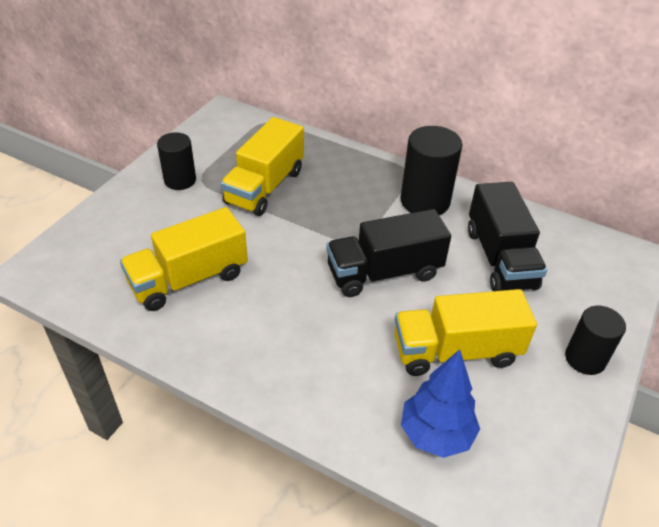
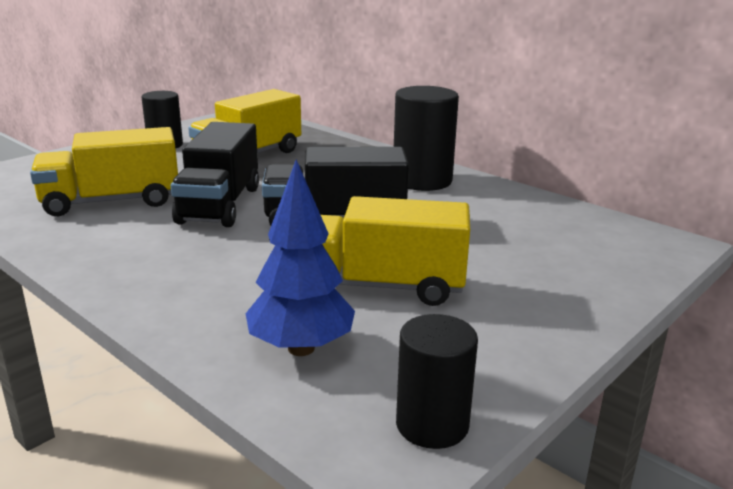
camera: 15 degrees right, 20 degrees down
black truck [468,182,547,291] -> black truck moved to [171,122,259,227]
black cylinder [565,306,626,375] -> black cylinder moved to [396,314,478,449]

